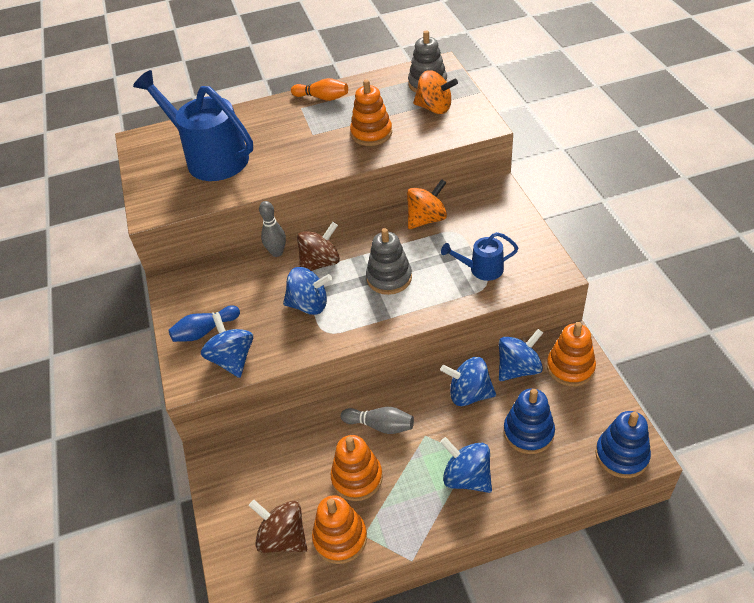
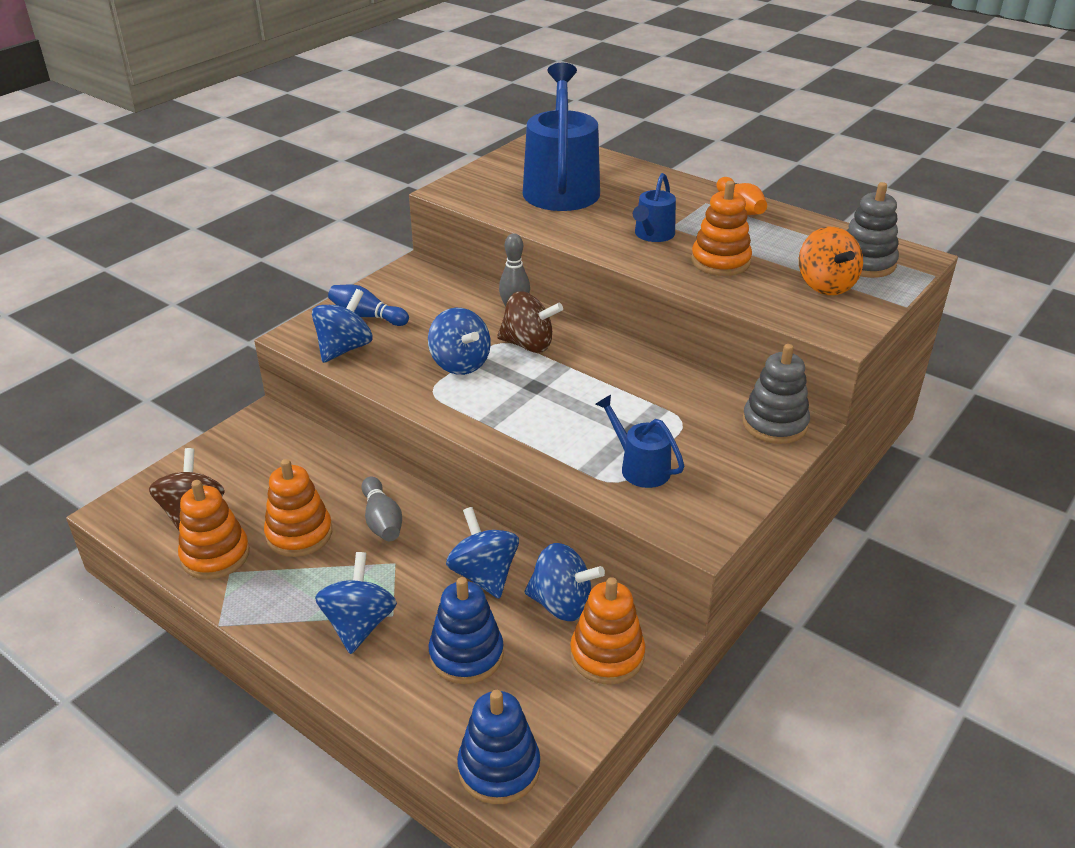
camera: 50 degrees right, 10 degrees down
grey stacking toy [366,228,412,295] -> grey stacking toy moved to [742,344,810,444]
orange spinning top [407,179,447,229] -> none
none -> blue watering can [633,173,676,242]

